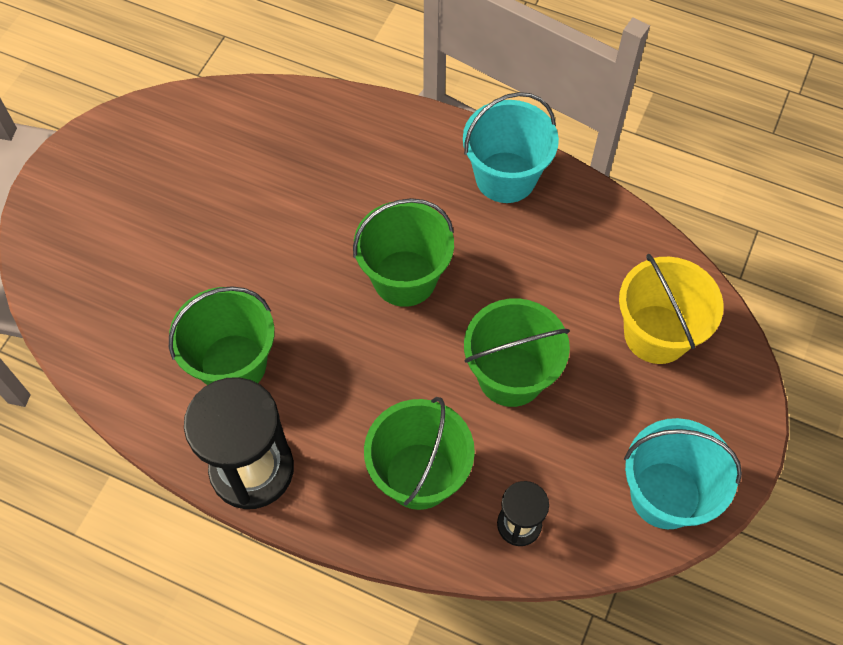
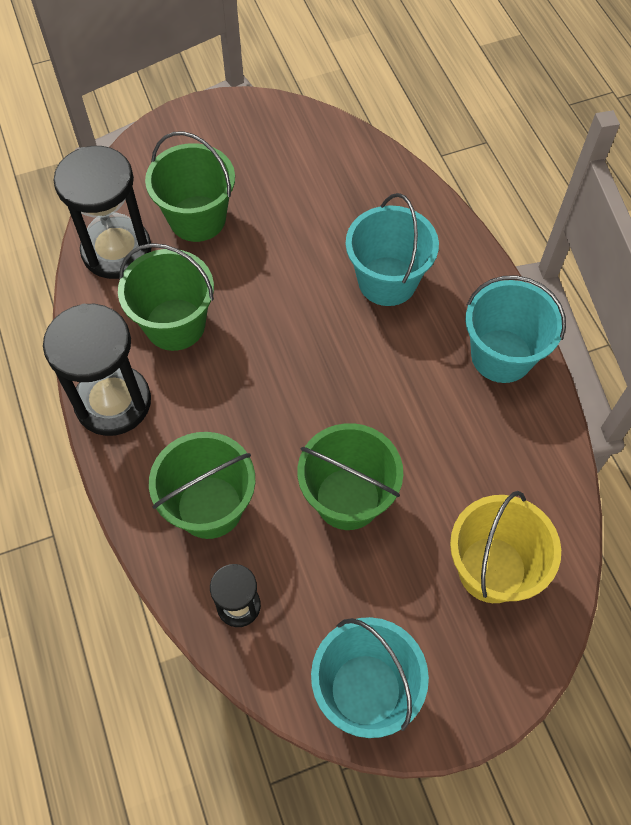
camera: 45 degrees right, 0 degrees up
green bucket [353,198,454,307] -> green bucket moved to [145,131,235,242]
none -> black hourglass [53,146,151,279]
none -> turquoise bucket [346,193,439,306]

